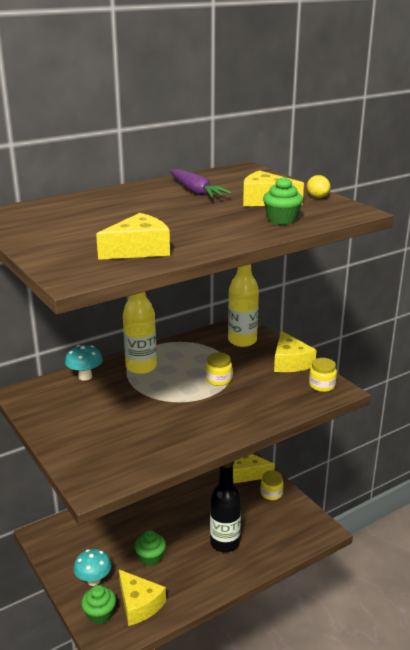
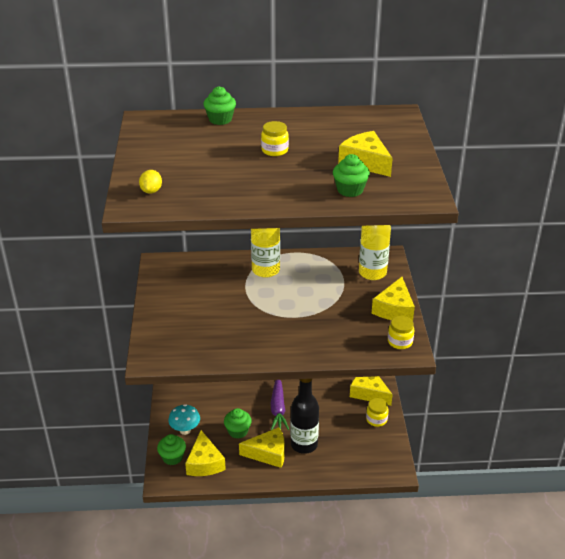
camera: 30 degrees right, 10 degrees up
turquoise mushroom [65,345,103,381] -> none
yellow cheese [96,213,170,260] -> yellow cheese moved to [239,427,285,468]
purple carrot [170,169,232,198] -> purple carrot moved to [271,380,289,430]
yellow jar [206,352,232,386] -> yellow jar moved to [261,121,289,156]
yellow lemon [307,175,330,198] -> yellow lemon moved to [139,170,162,194]
none -> green cupcake [203,86,236,125]

